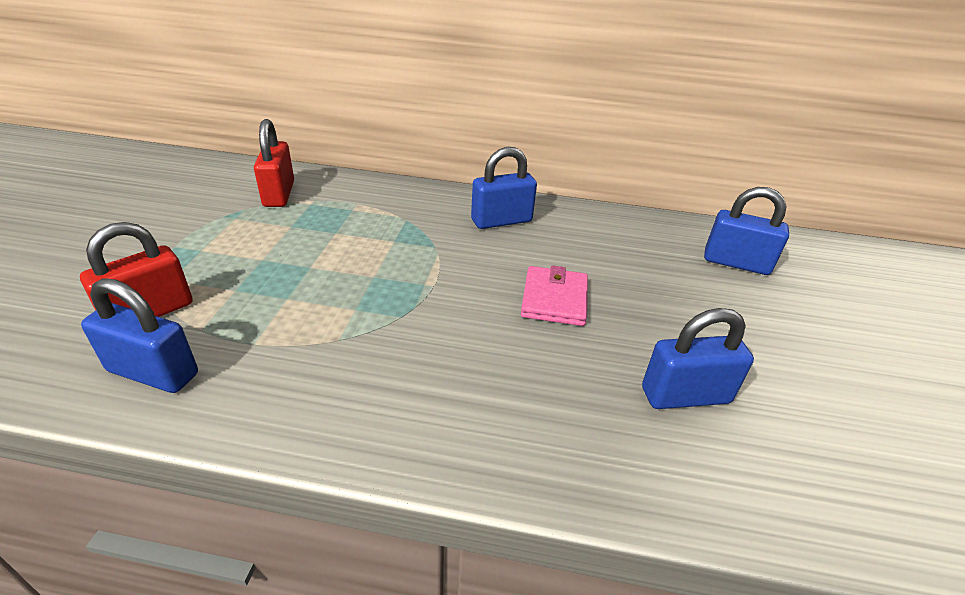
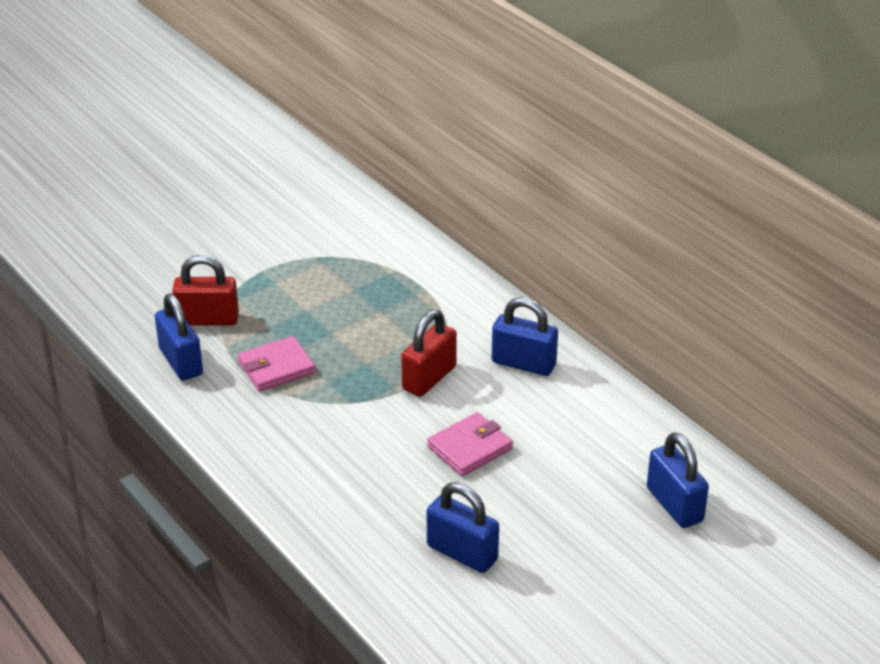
camera: 45 degrees right, 0 degrees up
red padlock [254,119,294,207] -> red padlock moved to [401,310,457,397]
none -> pink wallet [238,336,316,391]

